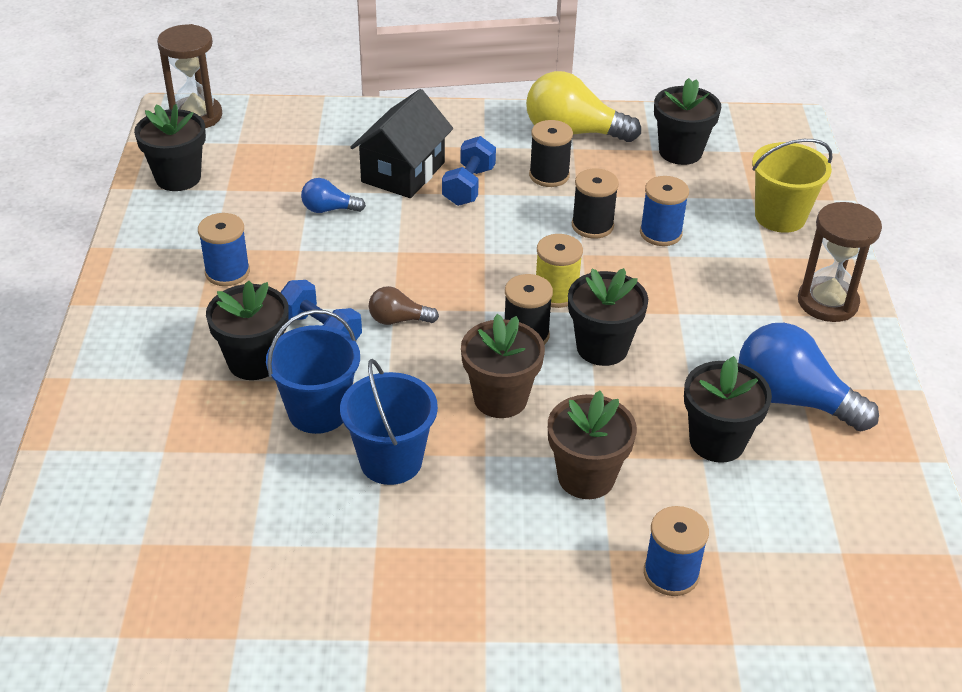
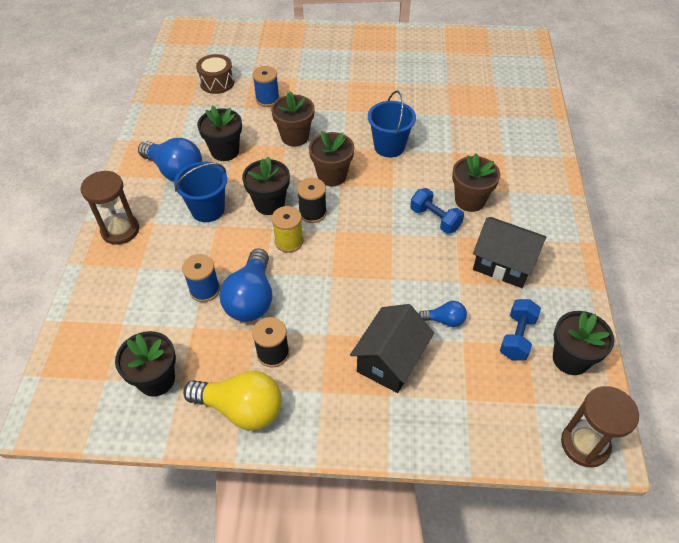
camera: 175 degrees left, 10 degrees up
blue spool [198,213,250,286] -> black house [473,217,546,288]
black flower pot [206,281,289,380] -> brown flower pot [452,153,500,212]
blue bucket [266,309,360,434] -> blue bucket moved to [174,162,227,222]
brown light bulb [369,286,439,325] -> none
blue dumbbell [442,136,496,206] -> blue dumbbell moved to [500,299,541,361]
black spool [572,168,619,239] -> blue light bulb [220,248,272,322]
yellow bucket [752,139,833,233] -> none
none -> brown drum [196,54,234,94]

